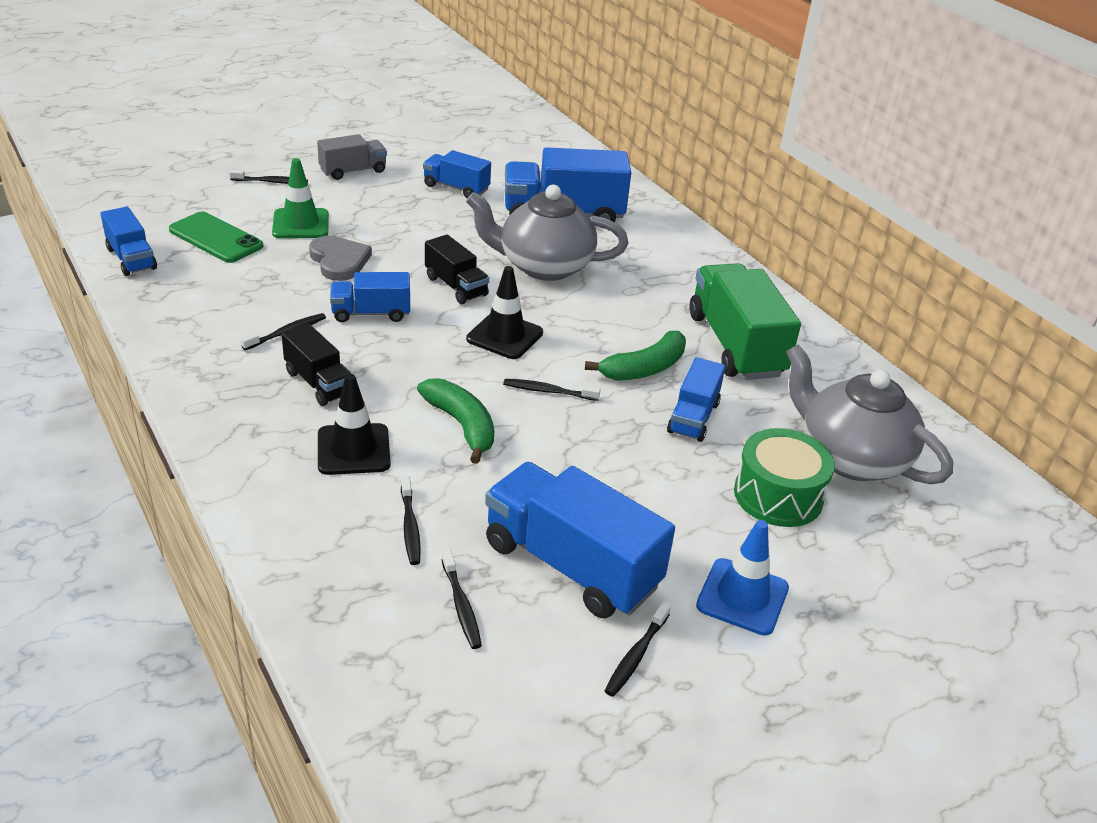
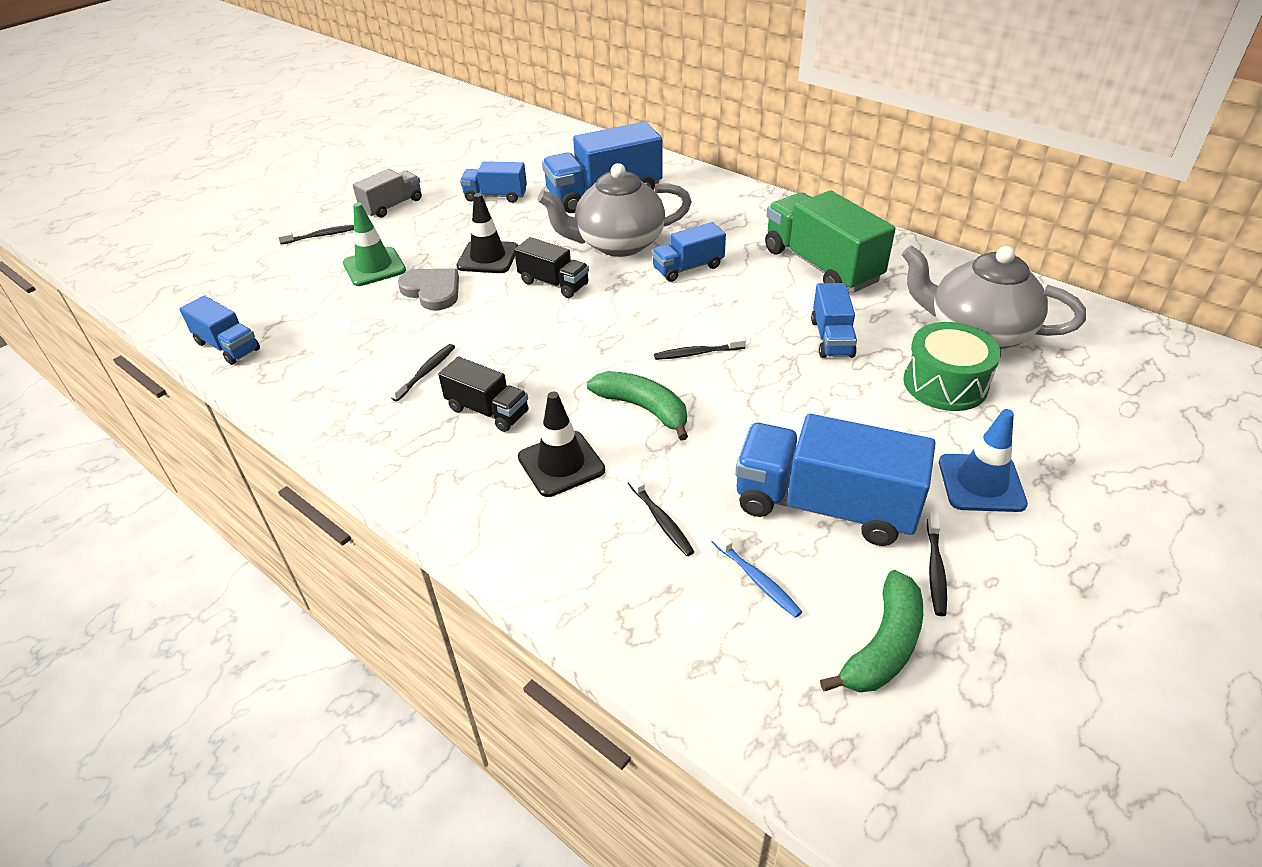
camera: 15 degrees left, 5 degrees up
green phone [169,211,263,263] -> none
blue truck [330,272,410,322] -> blue truck moved to [651,222,726,282]
black toothbrush [441,550,482,649] -> blue toothbrush [711,530,802,618]
black traffic cone [466,266,543,359] -> black traffic cone moved to [456,193,518,273]
green banana [585,331,686,381] -> green banana moved to [820,570,923,692]

